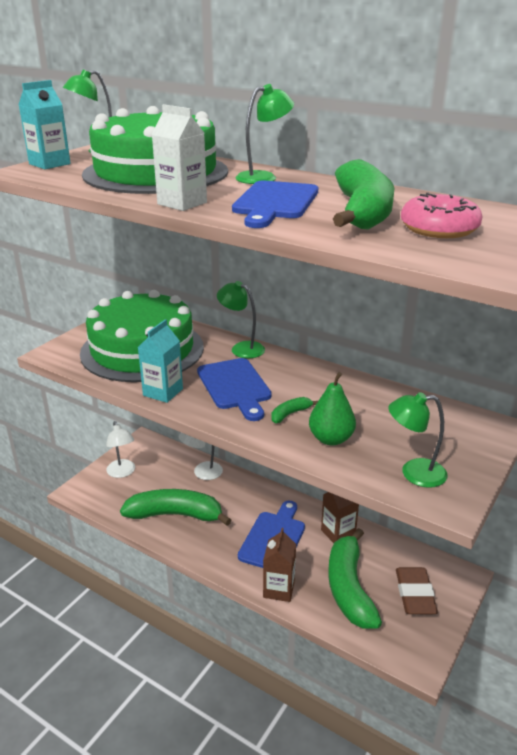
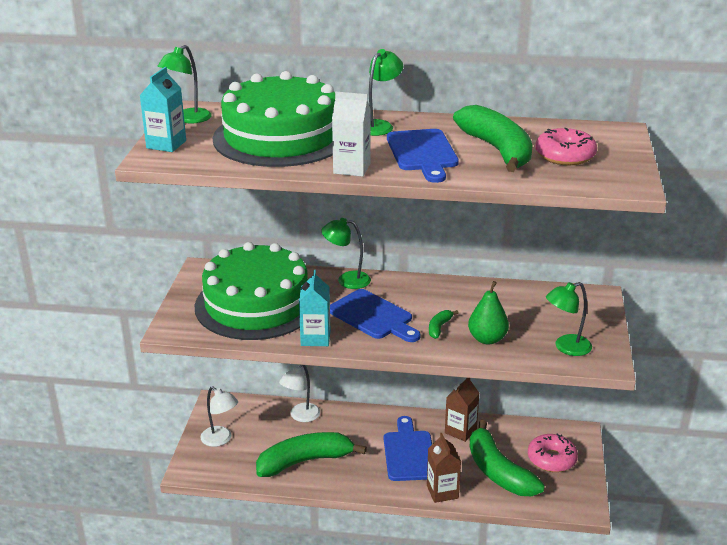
camera: 25 degrees left, 0 degrees up
brown eraser [396,567,438,614] -> pink donut [528,433,578,472]

